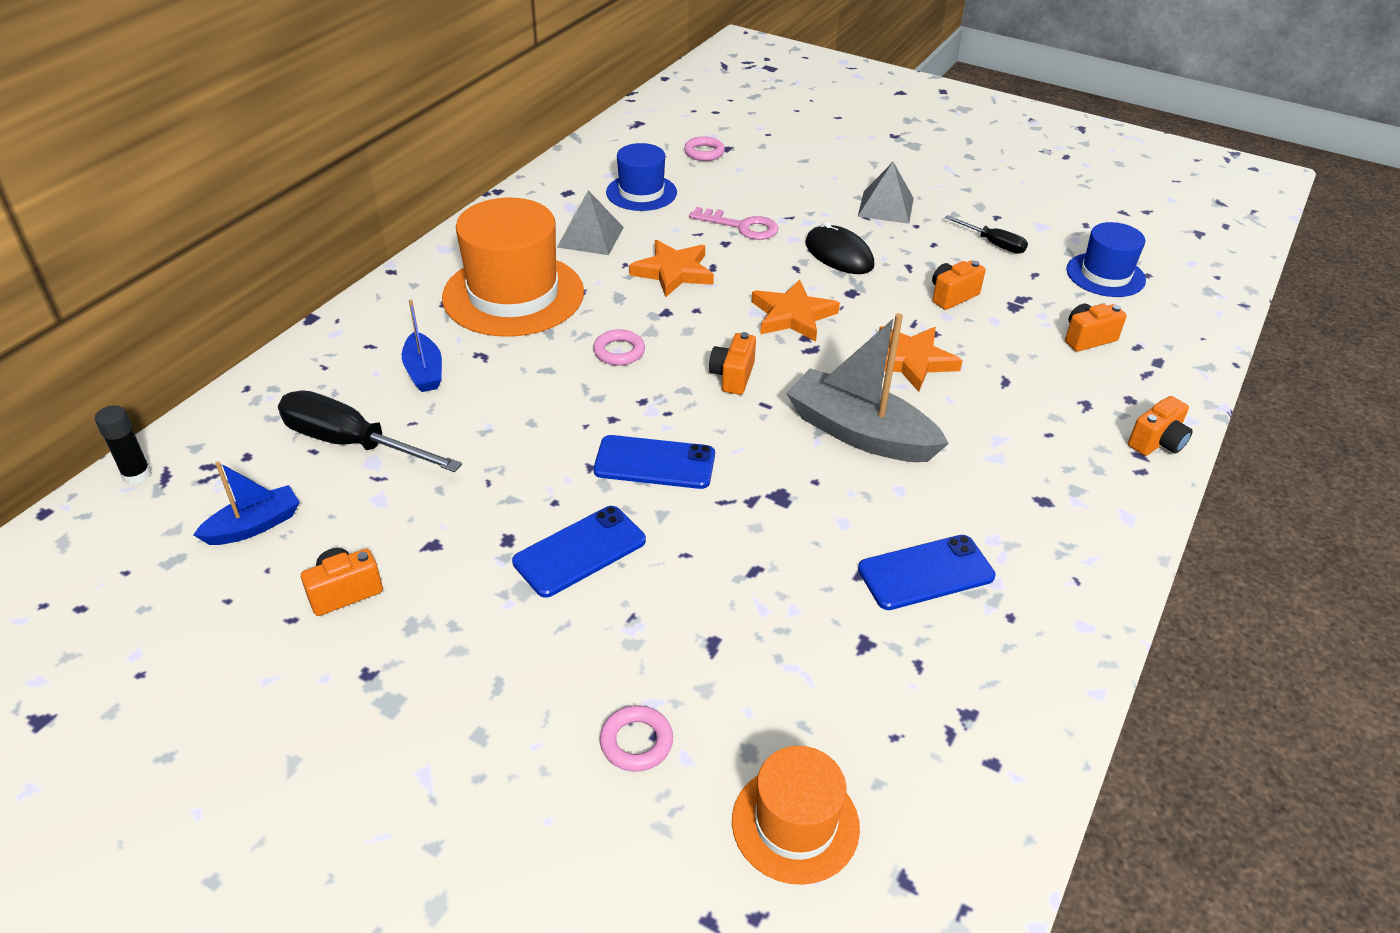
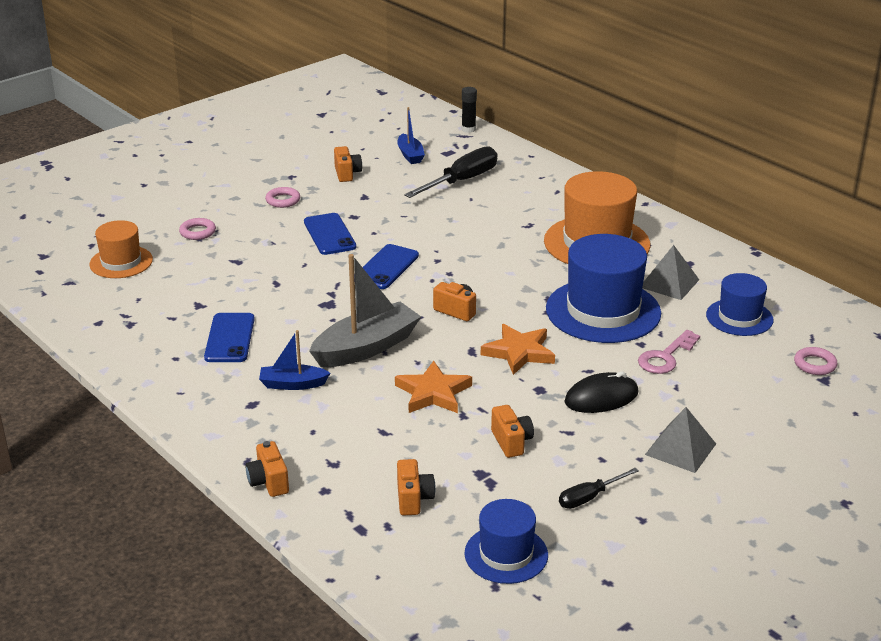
camera: 110 degrees right, 10 degrees down
blue boat [402,300,442,392] -> blue boat moved to [259,330,330,390]
pink ring [593,329,645,366] -> pink ring moved to [265,187,300,208]
orange star [629,240,714,297] -> blue hat [546,234,661,343]

